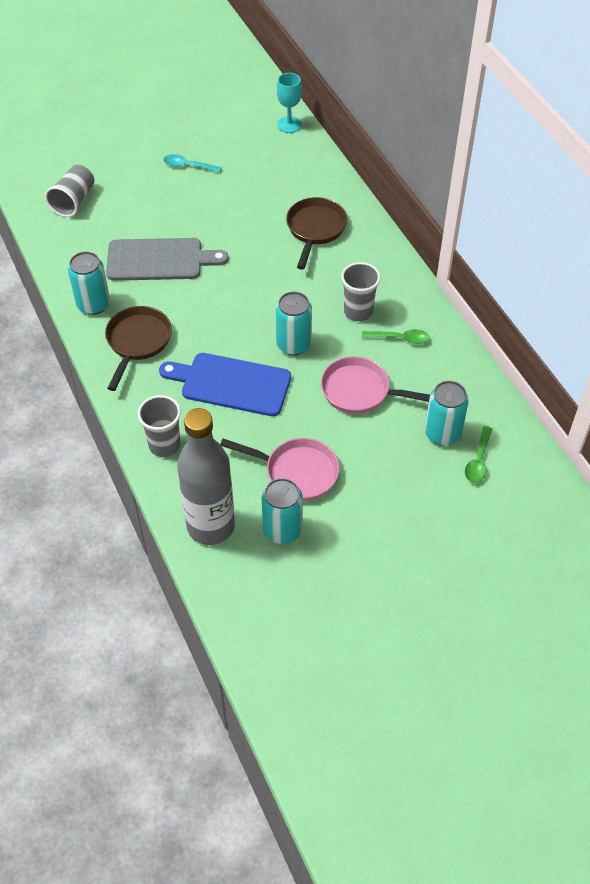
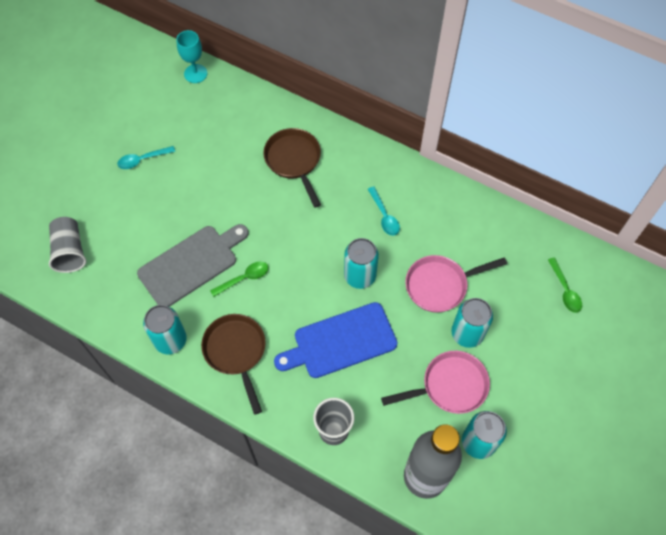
camera: 35 degrees left, 10 degrees up
grey cup [341,262,381,321] -> turquoise spoon [368,186,400,236]
green spoon [362,329,430,344] -> green spoon moved to [210,261,269,297]
turquoise can [425,381,469,445] -> turquoise can moved to [451,298,493,348]

